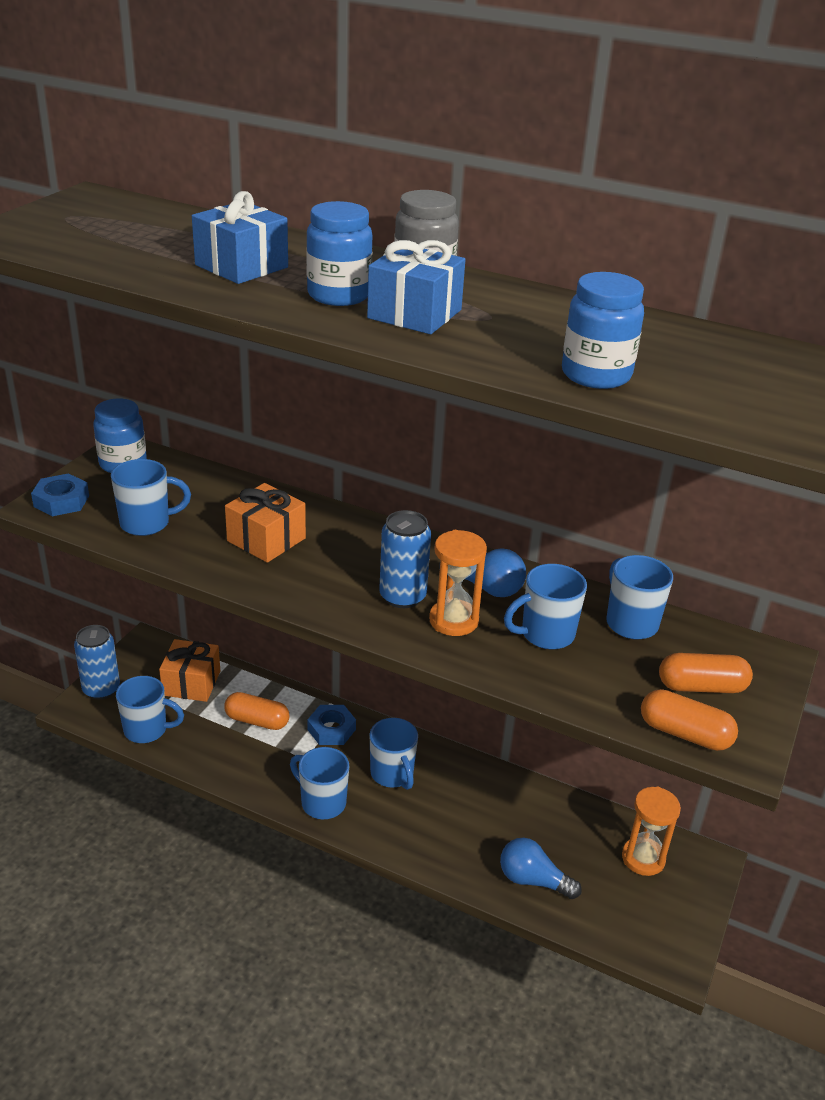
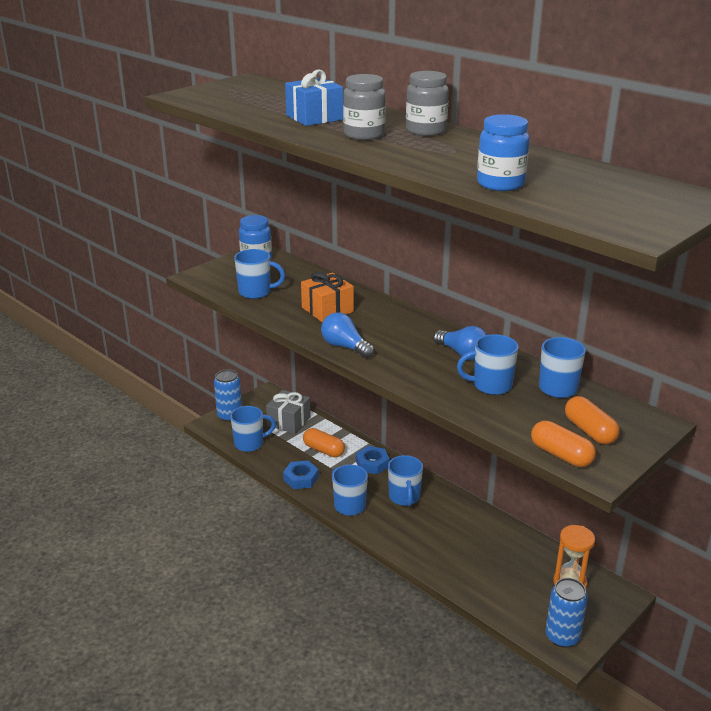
camera: 20 degrees right, 5 degrees down
blue nut [31,473,89,516] -> blue nut moved to [283,461,319,489]
blue mug [116,676,184,743] -> blue mug turned 45 degrees counterclockwise [230,406,276,452]
orange gift [159,639,220,702] -> grey gift [266,390,310,434]
blue jar [306,201,372,306] -> grey jar [343,74,386,140]
blue gift [367,240,466,334] -> none
blue can [379,510,431,608] -> blue can moved to [545,578,588,648]
orange hourglass [429,530,487,636] -> none
blue light bulb [500,838,582,899] -> blue light bulb moved to [321,312,374,358]
orange capsule [659,653,753,693] -> orange capsule turned 45 degrees clockwise [565,396,620,445]

